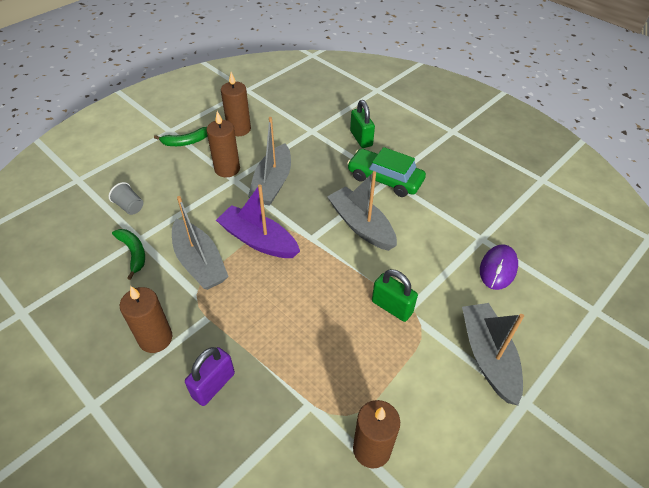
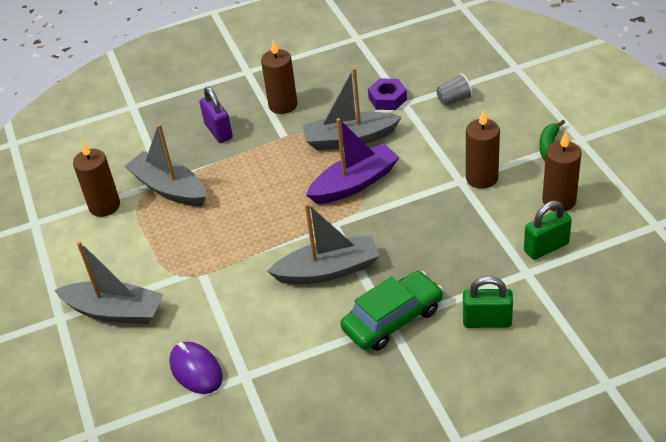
camera: 120 degrees right, 5 degrees down
green banana [112,229,145,280] -> purple nut [368,78,407,110]
grey boat [248,117,291,206] -> grey boat moved to [125,124,206,206]
green padlock [372,269,418,322] -> green padlock moved to [524,201,572,260]

